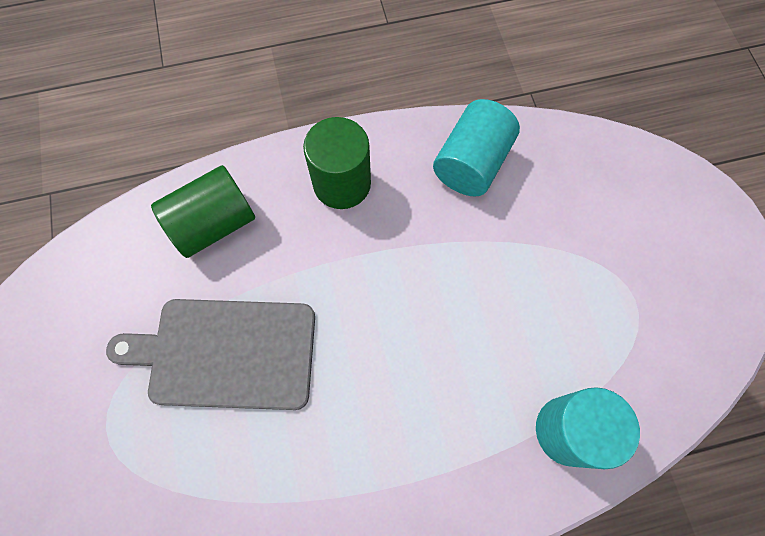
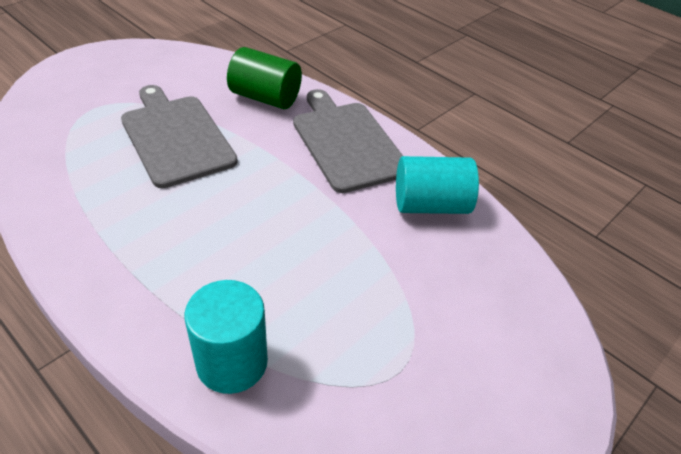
camera: 55 degrees right, 25 degrees down
green cylinder [303,117,371,209] -> grey cutting board [293,89,403,193]

